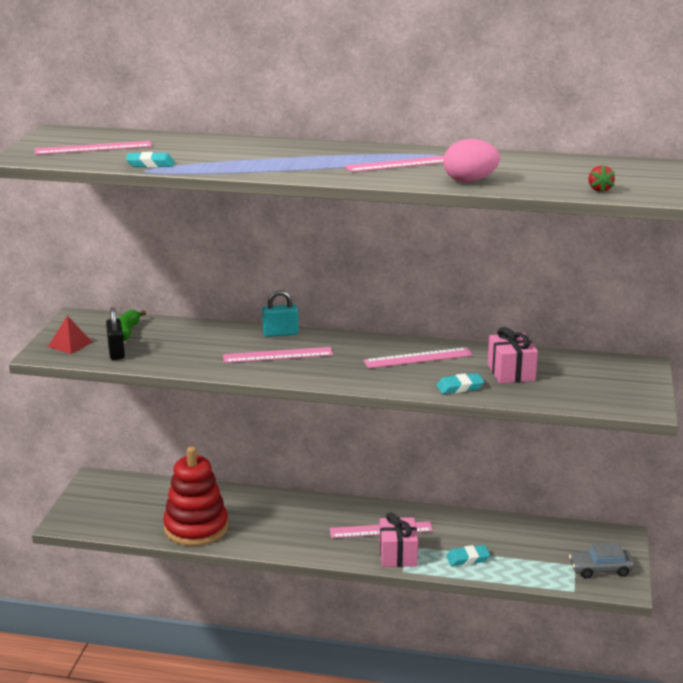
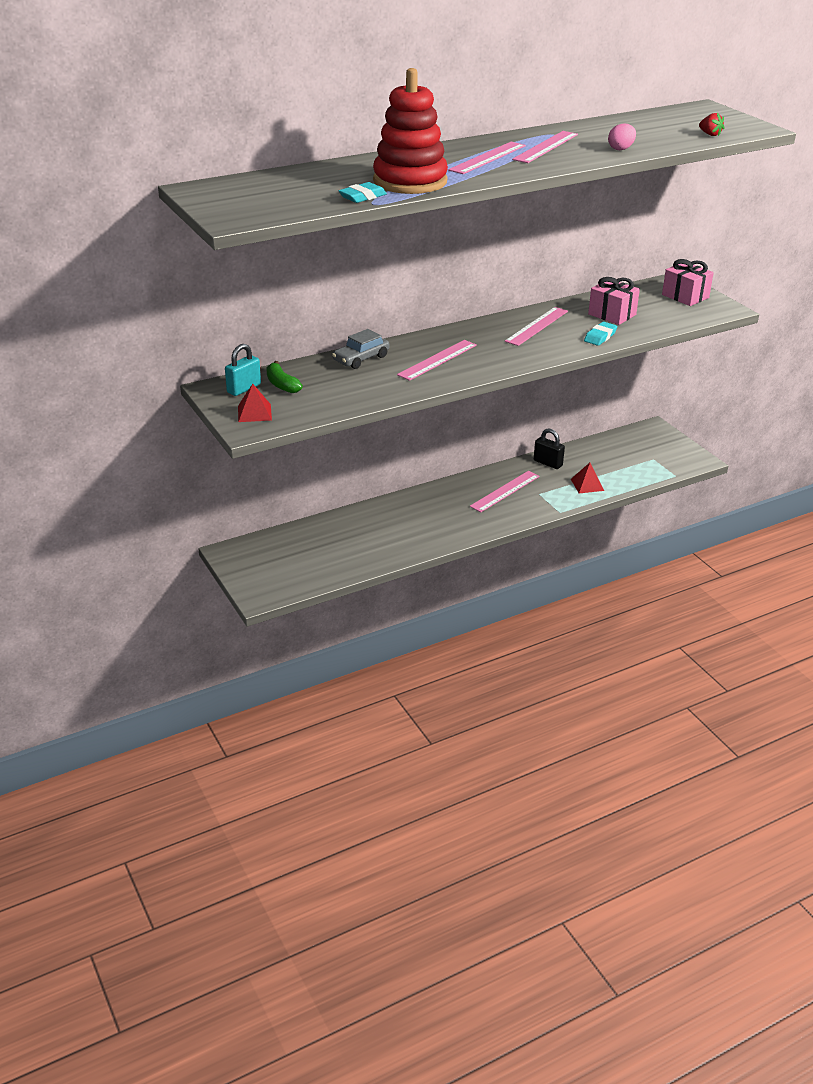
camera: 40 degrees left, 10 degrees up
pink ruler [35,141,152,155] -> pink ruler moved to [448,142,526,174]
black padlock [106,307,125,360] -> black padlock moved to [534,428,565,469]
red stacking toy [163,446,228,546] -> red stacking toy moved to [373,68,448,194]
turquoise padlock [262,290,299,337] -> turquoise padlock moved to [225,344,261,396]
pink gift [379,513,418,567] -> pink gift moved to [662,259,714,306]
pink egg [443,139,500,182] -> pink egg [608,123,636,150], size x0.66
turquoise eraser [446,545,490,566] -> red pyramid [571,463,604,493]
grey car [569,542,634,578] -> grey car moved to [332,329,389,369]

